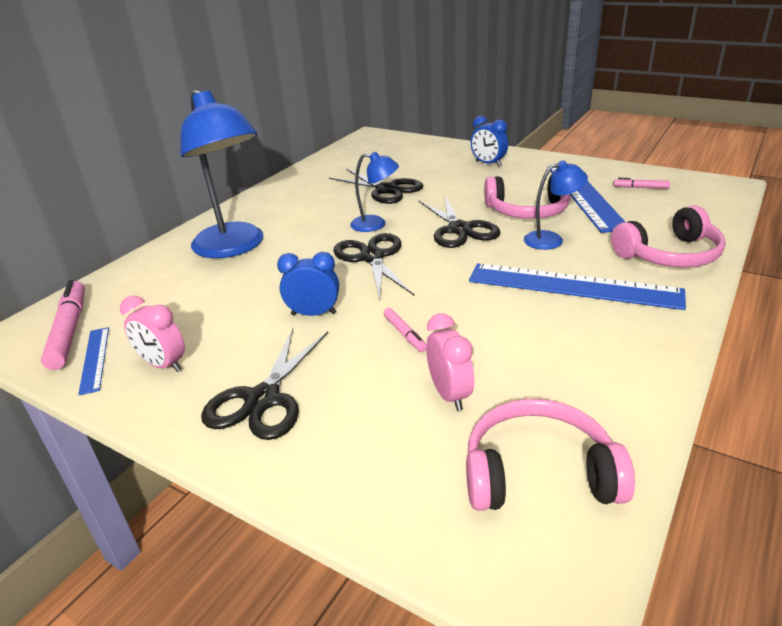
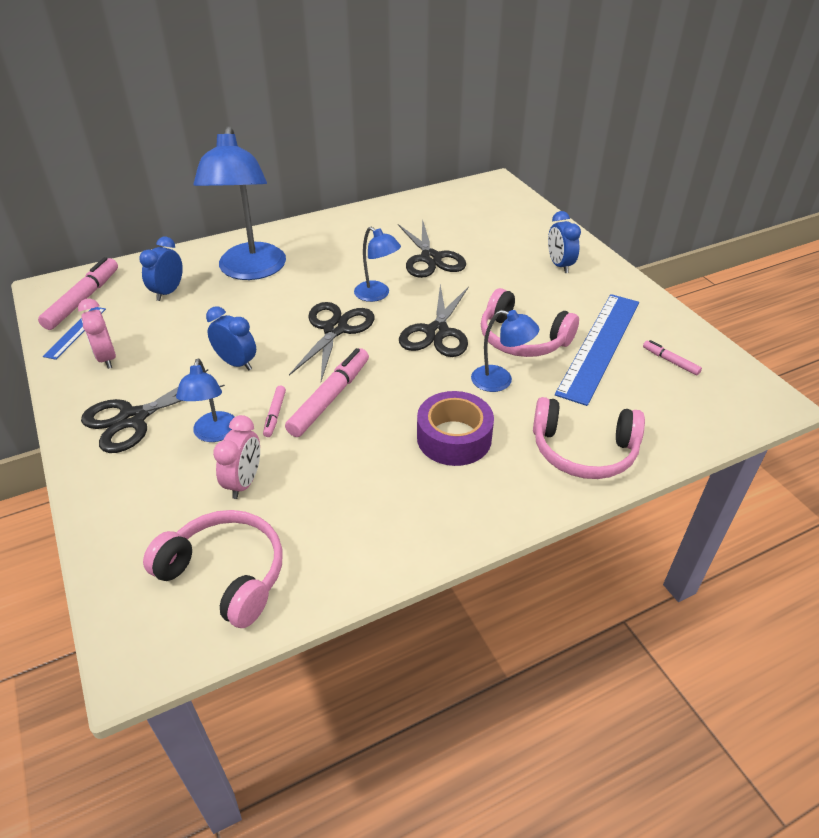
camera: 30 degrees right, 10 degrees up
blue ruler [469,263,686,310] -> purple tape [417,391,494,466]
none -> blue clock [139,237,183,301]
none -> blue lamp [176,358,234,442]
none -> pink marker [285,348,369,437]

